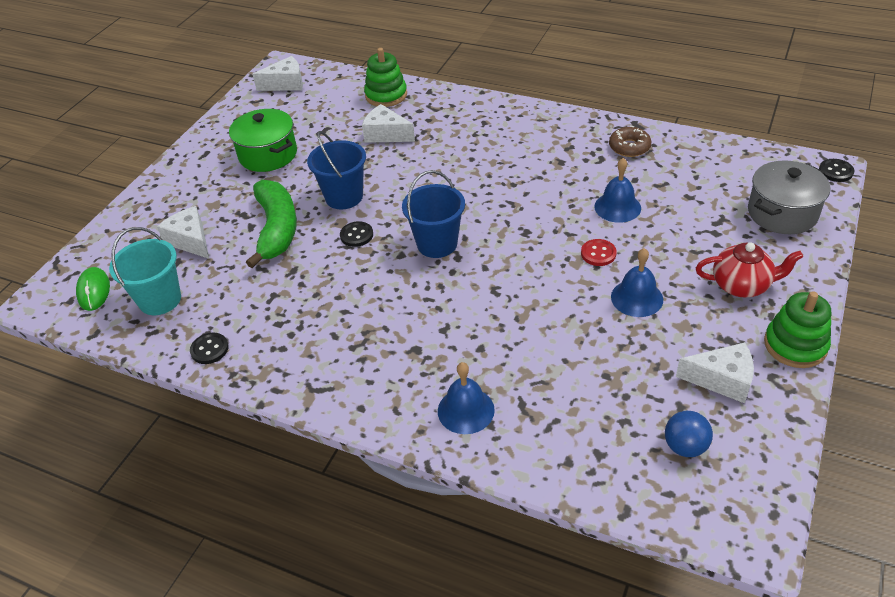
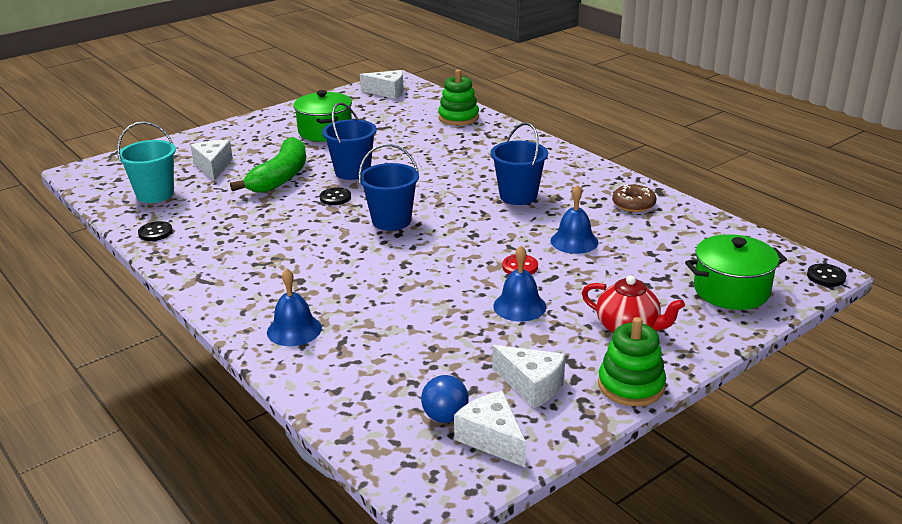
camera: 25 degrees right, 15 degrees down
green mouse [76,267,110,311] -> none
white cheese [362,104,415,143] -> white cheese moved to [454,391,526,467]
grey pot [748,160,830,234] -> green pot [685,234,787,310]
none -> blue bucket [490,123,548,205]

